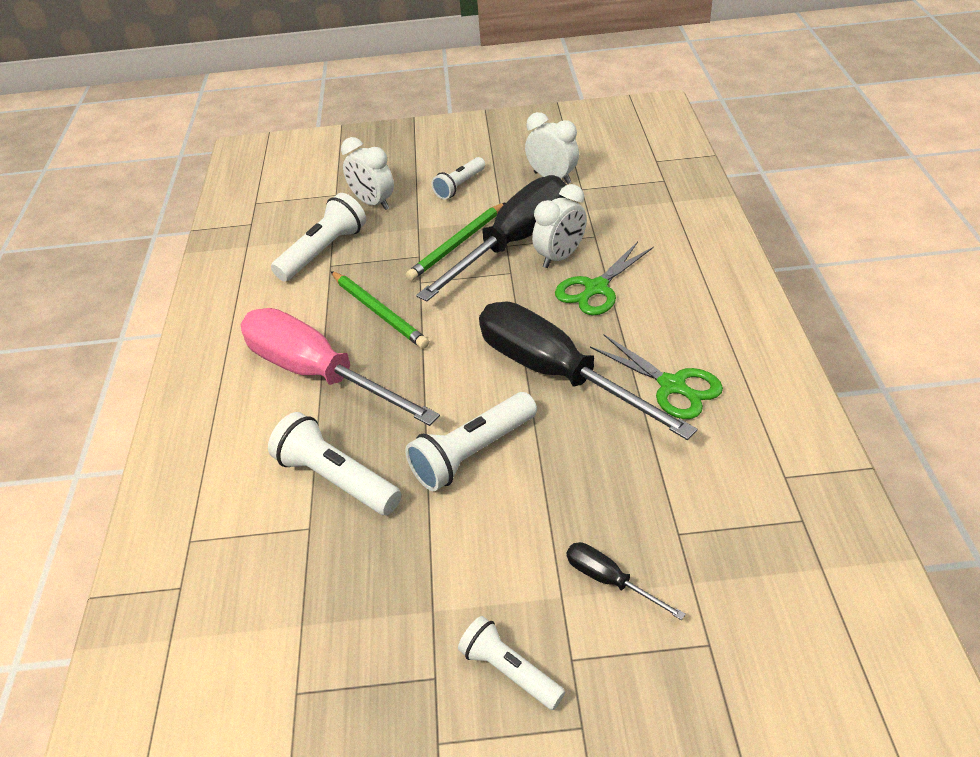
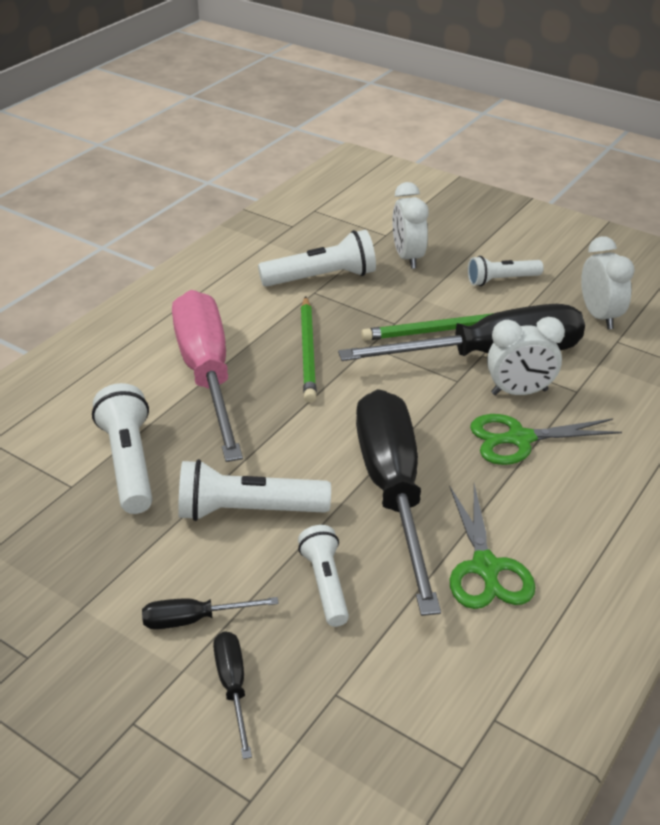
camera: 35 degrees right, 5 degrees down
white flashlight [458,616,565,710] -> white flashlight moved to [298,525,349,627]
none -> black screwdriver [142,597,279,629]

